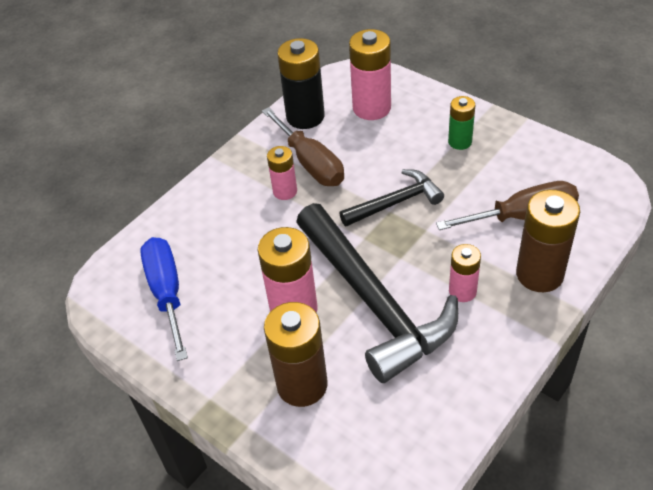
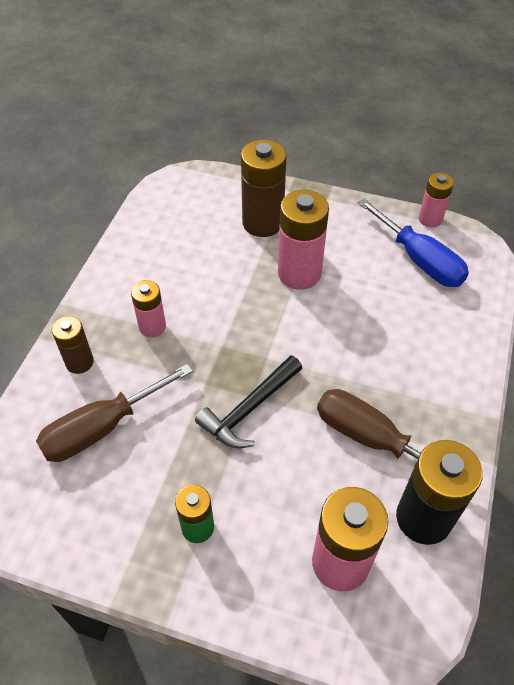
camera: 155 degrees right, 5 degrees up
pink battery [267,146,297,200] -> pink battery moved to [419,173,454,227]
black hammer [296,203,458,383] -> none
brown battery [516,190,580,292] -> brown battery [52,316,94,374], size x0.58

